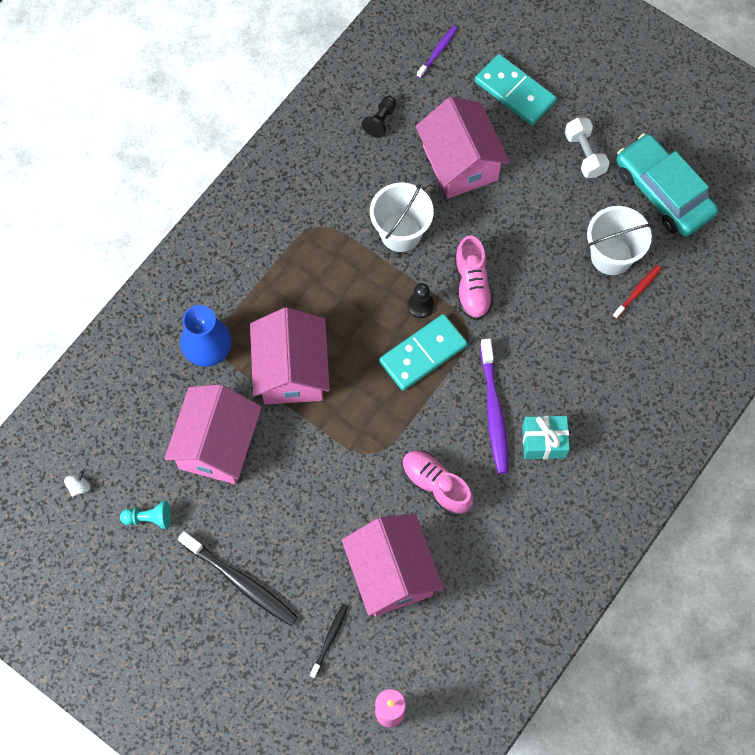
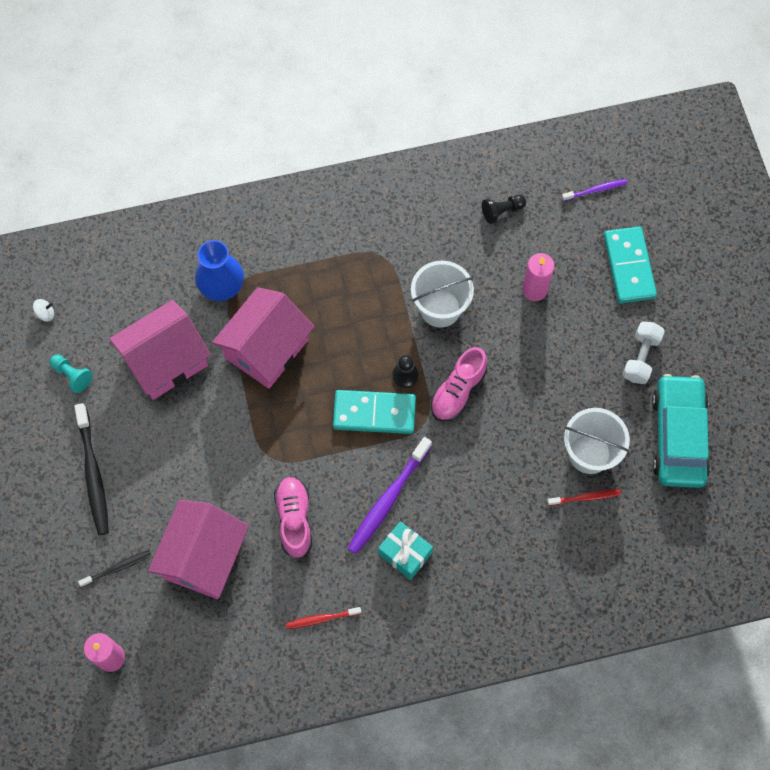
camera: 40 degrees right, 0 degrees up
pink house [415,97,510,199] -> pink candle [522,253,554,301]
none -> red toothbrush [286,607,361,629]

